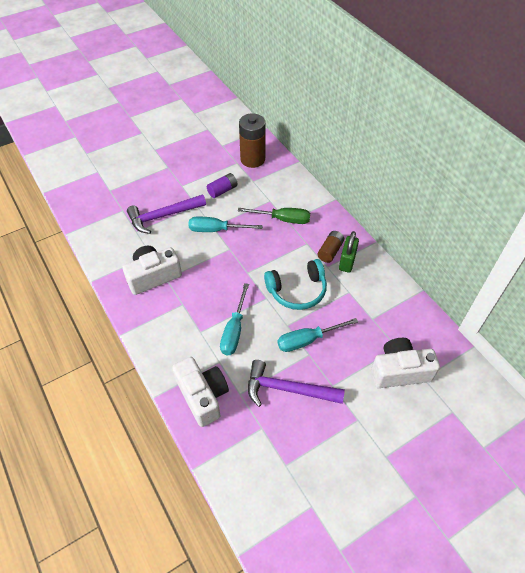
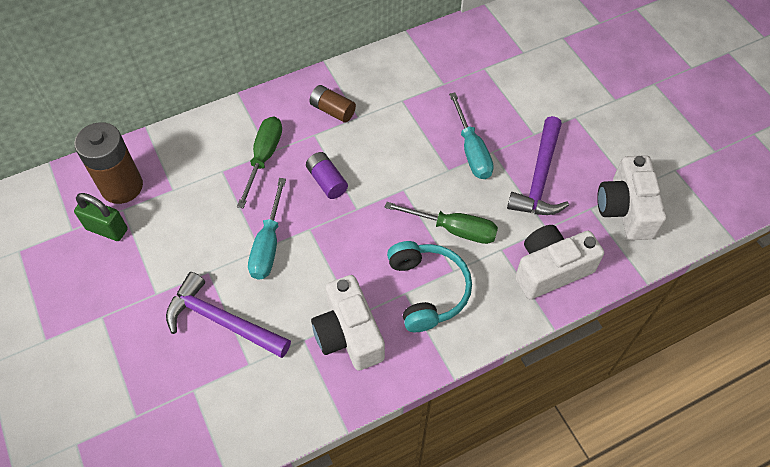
camera: 85 degrees left, 5 degrees up
purple hammer [127,194,206,234] -> purple hammer turned 135 degrees clockwise [166,272,291,358]
purple battery [207,173,237,198] -> purple battery moved to [306,152,348,199]
turquoise screwdriver [220,283,249,355] -> green screwdriver [385,202,498,244]
turquoise headphones [264,259,327,310] -> turquoise headphones moved to [387,241,472,332]
green padlock [339,231,359,273] -> green padlock moved to [74,193,128,241]
white camera [371,338,440,388] -> white camera moved to [597,155,666,240]

